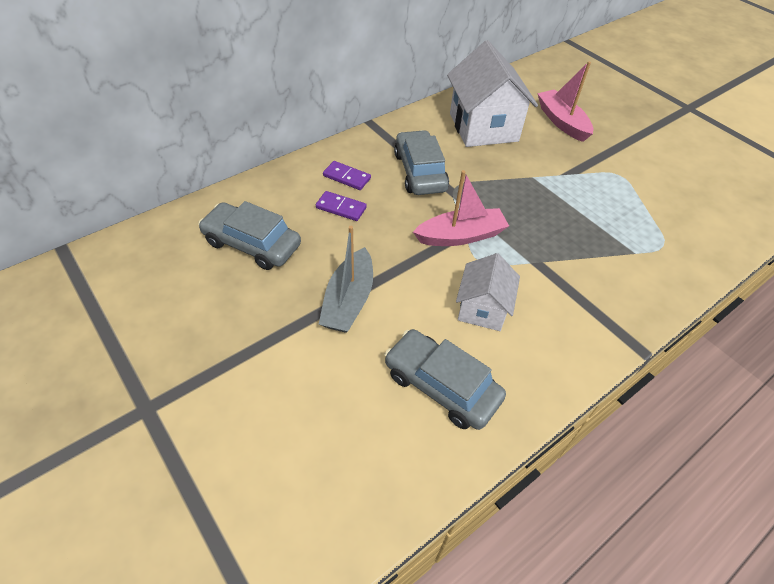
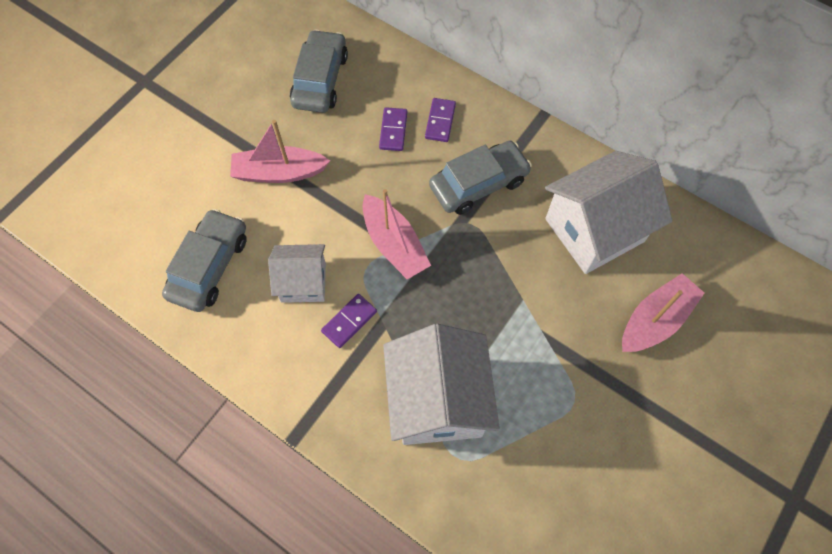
camera: 75 degrees right, 15 degrees up
grey boat [319,226,373,333] -> pink boat [230,120,330,183]
none -> purple domino [321,294,377,348]
none -> white house [383,324,500,445]

